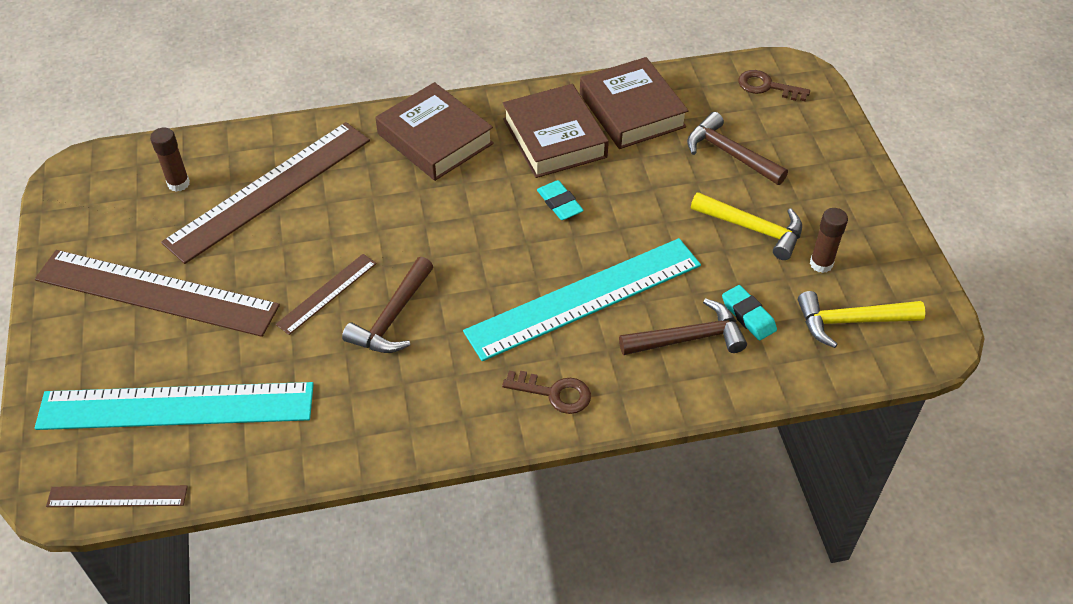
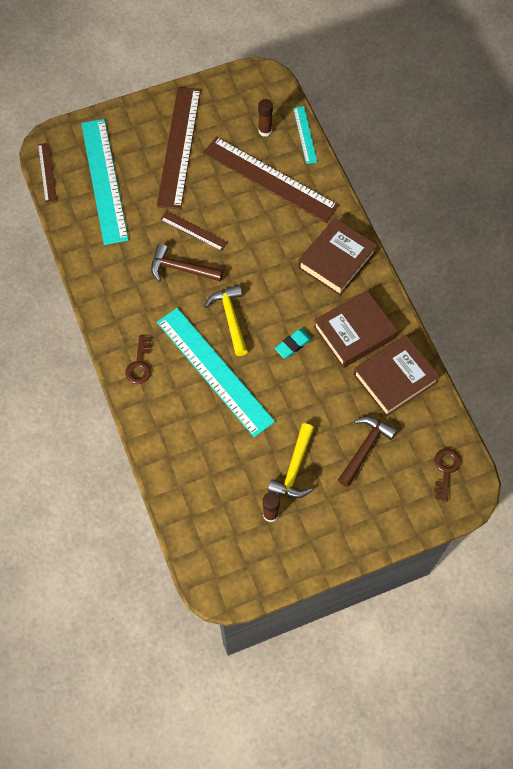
camera: 80 degrees right, 15 degrees up
brown hammer [619,298,747,355] -> none
turquoise eraser [722,285,777,340] -> none
yellow hammer [798,291,925,348] -> yellow hammer moved to [205,285,248,356]
none -> turquoise ruler [293,106,317,164]

